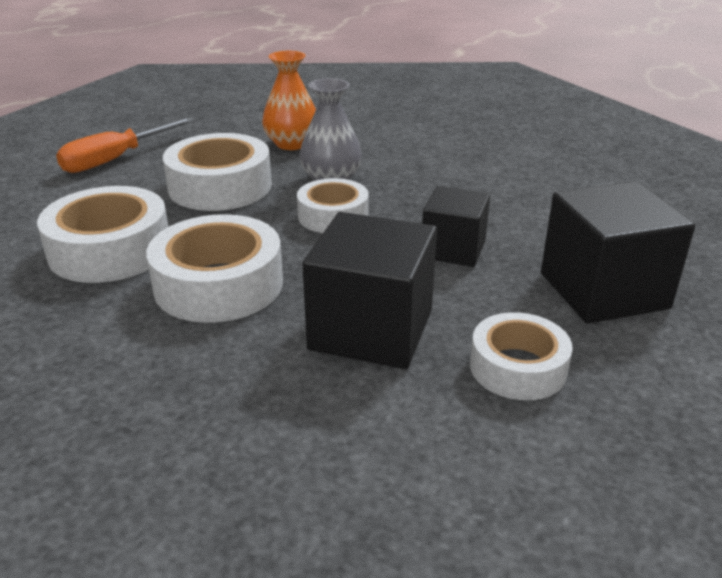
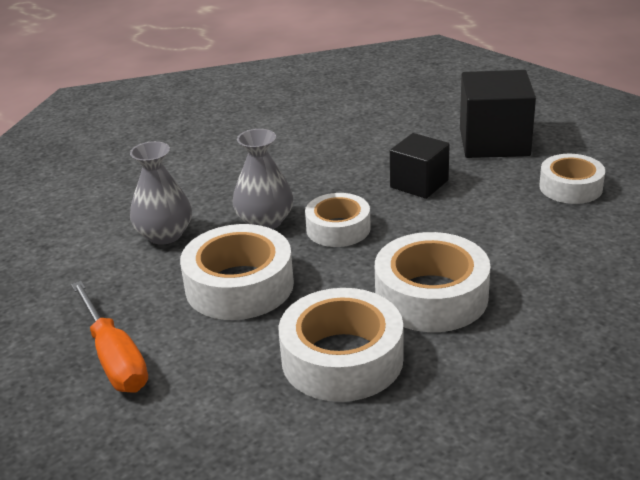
camera: 70 degrees left, 0 degrees up
orange vase [262,51,316,150] -> grey vase [130,141,192,245]
black cube [303,212,437,369] -> none

